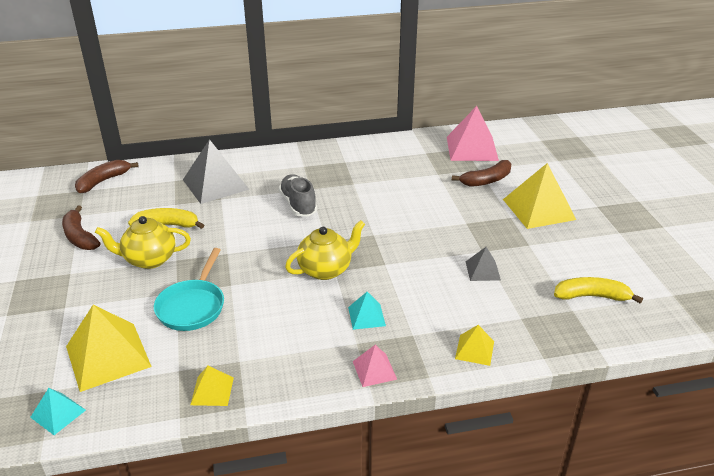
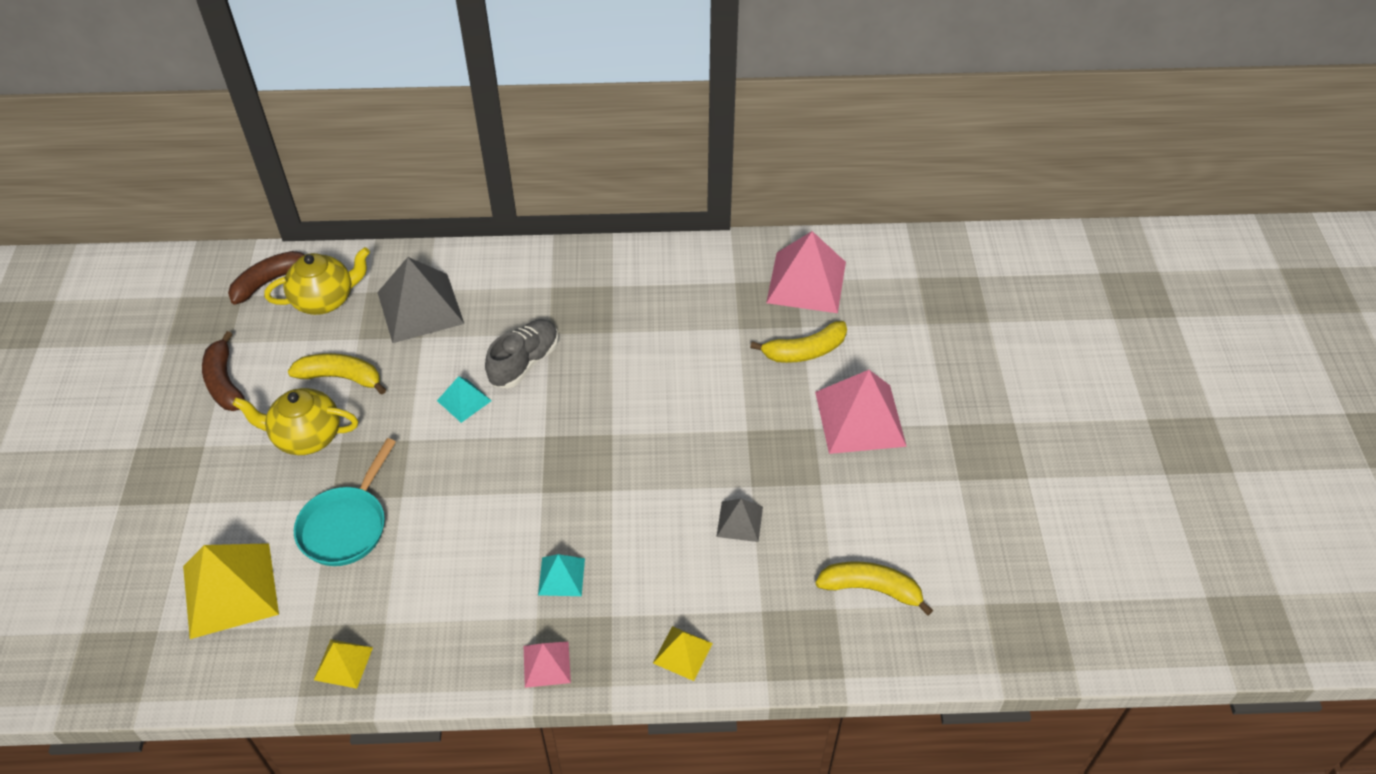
camera: 10 degrees right, 15 degrees up
turquoise pyramid [30,388,86,435] -> turquoise pyramid moved to [437,376,492,423]
grey shoe [279,174,317,217] -> grey shoe turned 45 degrees clockwise [485,319,558,388]
yellow teapot [285,220,365,280] -> yellow teapot moved to [264,247,370,315]
brown banana [452,160,511,187] -> yellow banana [750,321,847,363]
yellow pyramid [503,163,576,229] -> pink pyramid [815,370,907,454]

